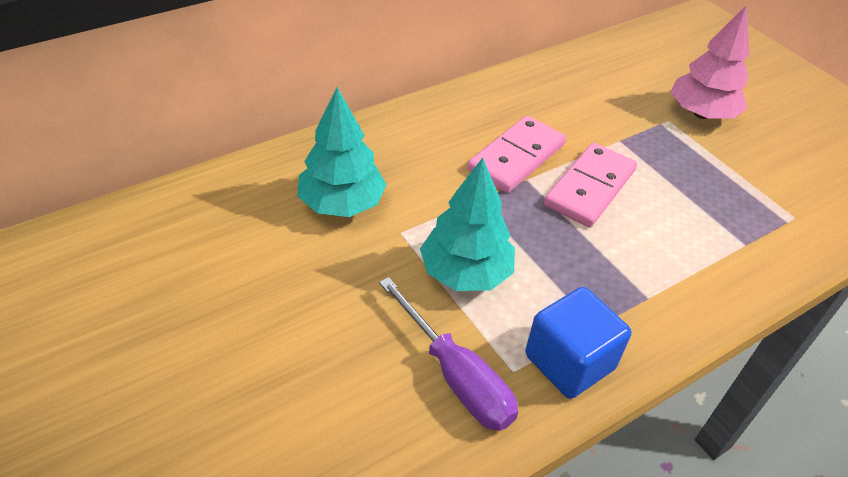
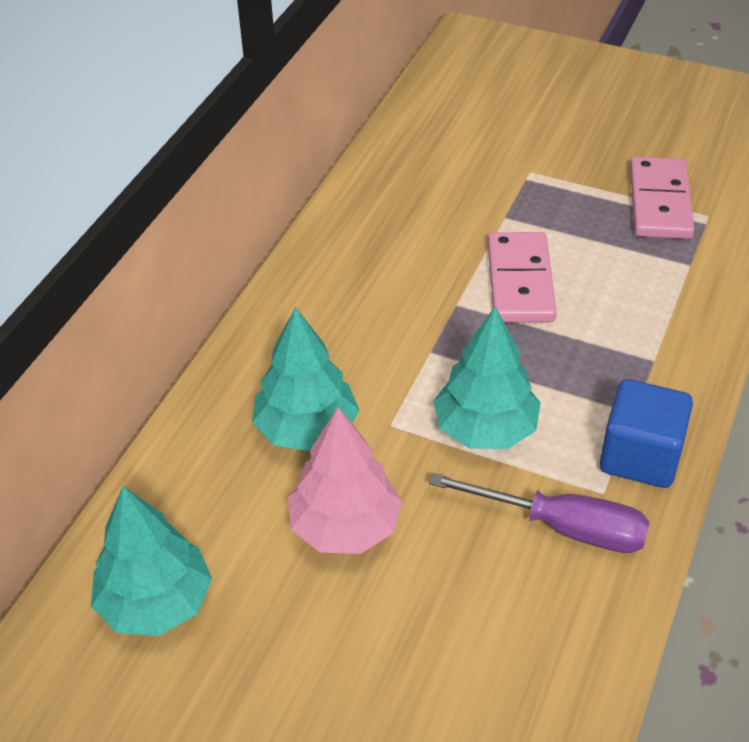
camera: 30 degrees left, 0 degrees up
pink domino [467,116,566,193] -> pink domino moved to [630,157,695,239]
pink tree [671,5,750,119] -> pink tree moved to [288,407,402,554]
none -> turquoise tree [91,486,212,636]

